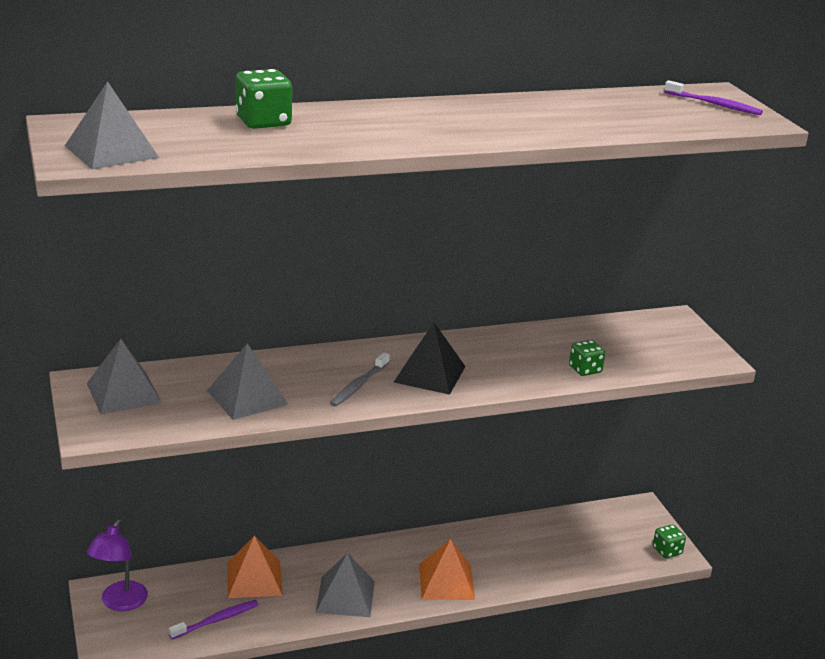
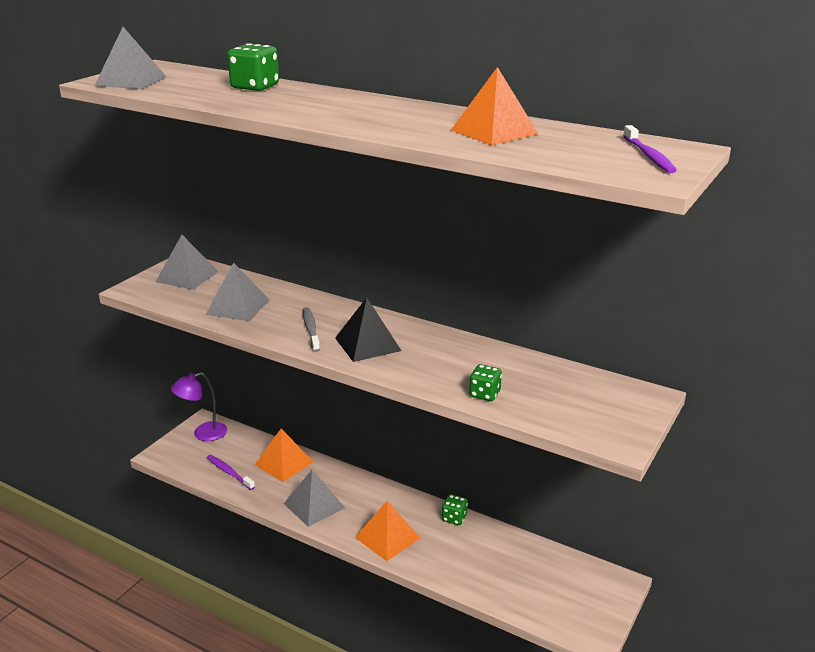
camera: 50 degrees right, 0 degrees up
purple toothbrush [169,600,259,639] -> purple toothbrush turned 150 degrees counterclockwise [207,455,255,490]
grey toothbrush [330,352,390,407] -> grey toothbrush turned 90 degrees clockwise [303,307,320,352]
green dice [653,524,686,558] -> green dice moved to [442,494,468,525]
none -> orange pyramid [451,67,538,145]

